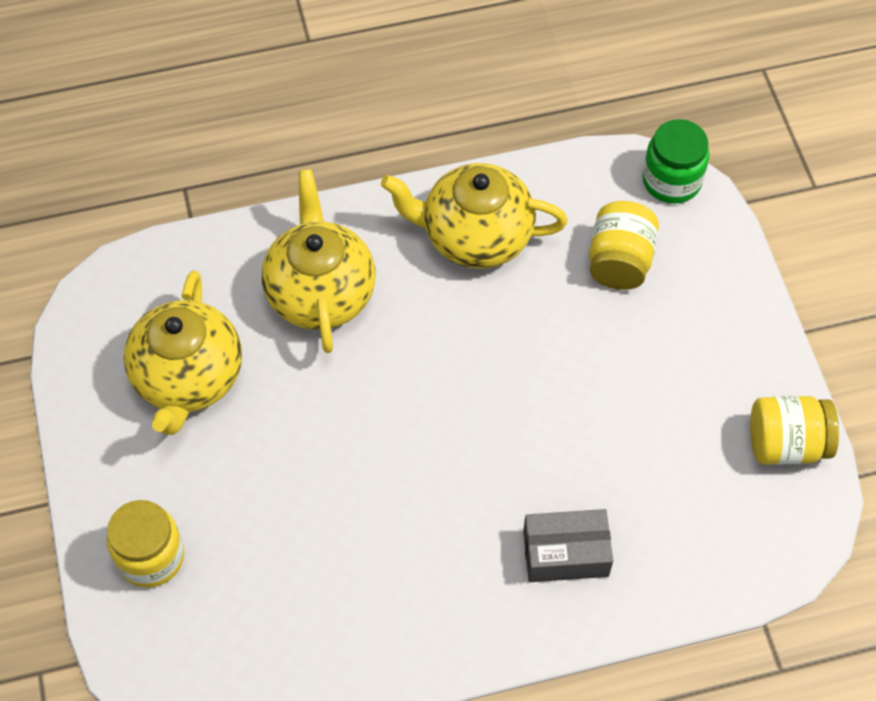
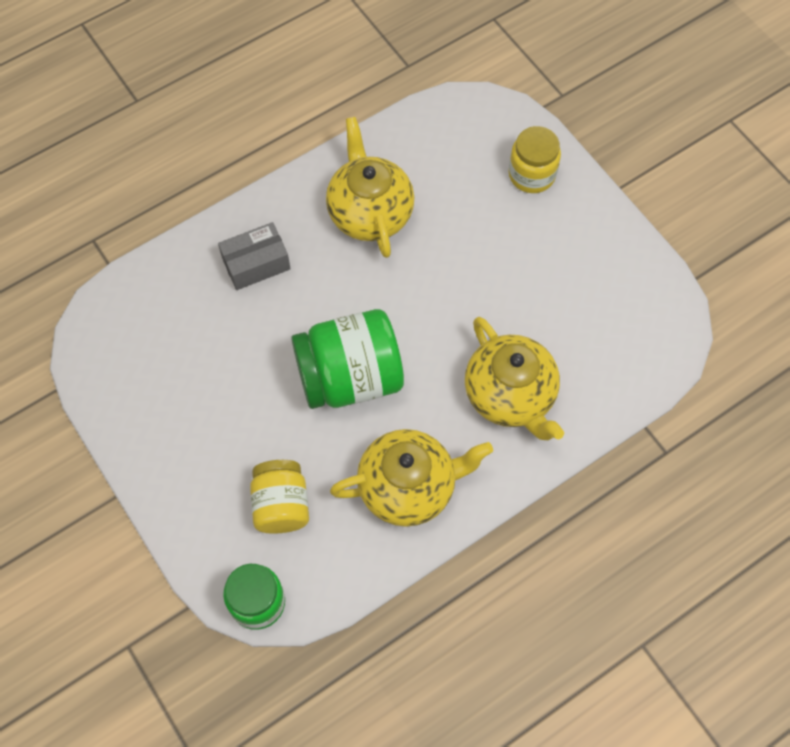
camera: 160 degrees right, 5 degrees up
yellow teapot [123,270,242,435] -> yellow teapot moved to [326,117,414,258]
yellow jar [750,396,839,465] -> none
none -> green jar [291,309,404,409]

